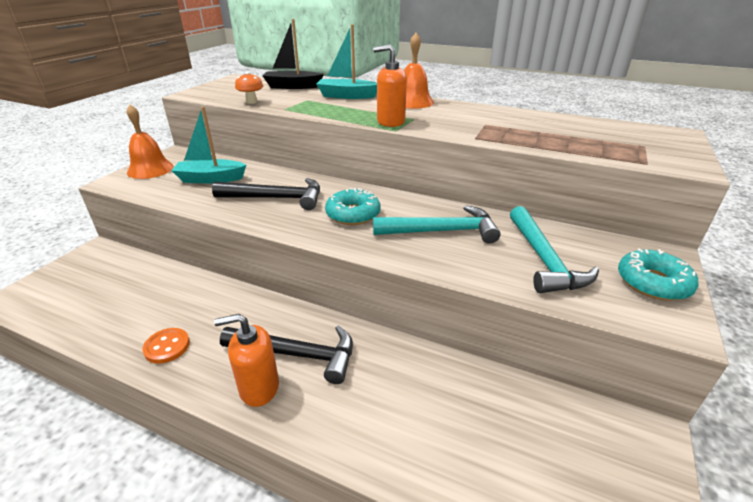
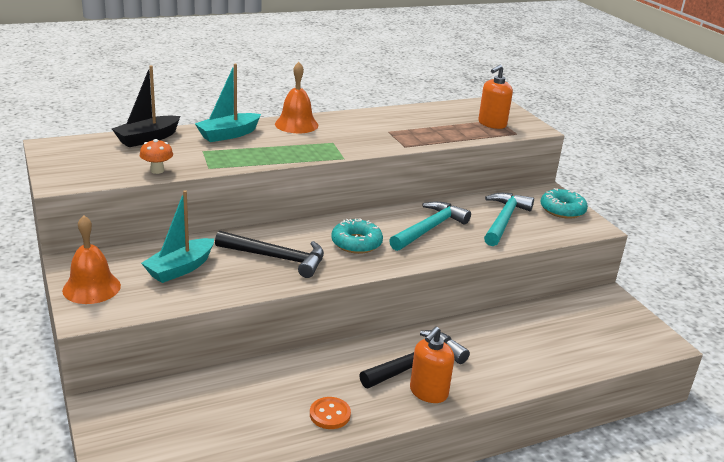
camera: 50 degrees left, 5 degrees down
black hammer [212,178,320,210] -> black hammer turned 60 degrees clockwise [215,231,324,278]
orange soap dispenser [373,44,407,127] -> orange soap dispenser moved to [478,65,513,129]
turquoise hammer [510,206,599,293] -> turquoise hammer turned 105 degrees counterclockwise [484,193,534,246]

